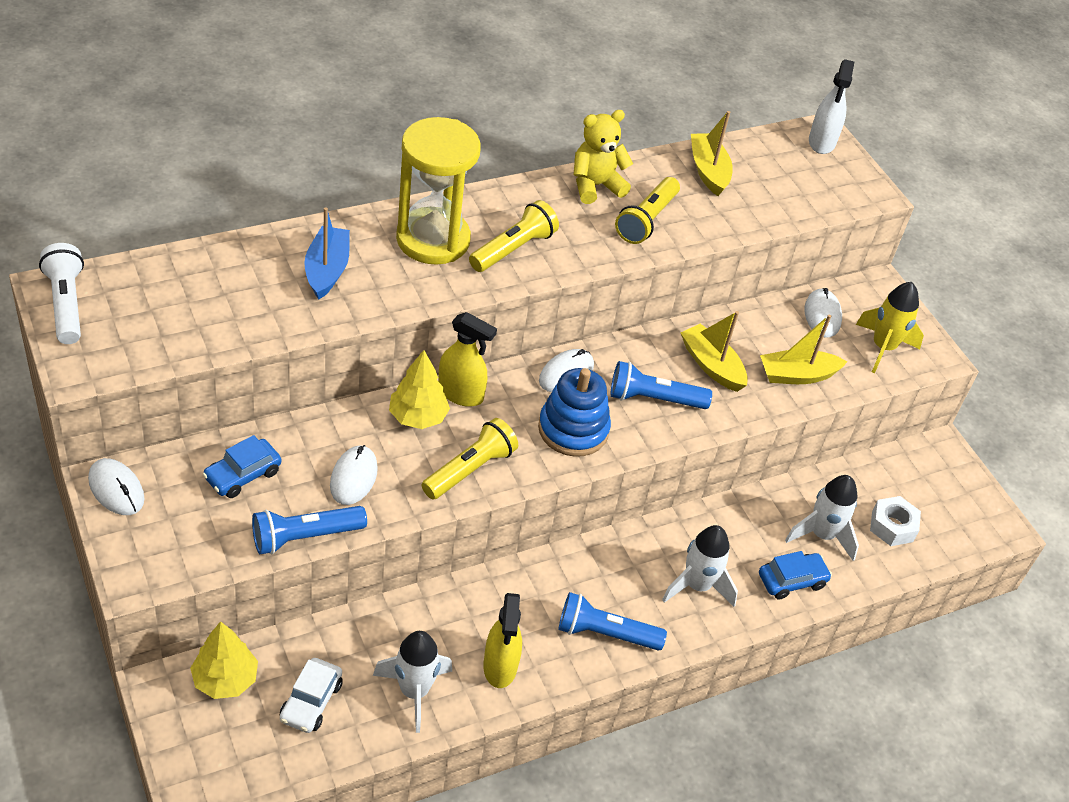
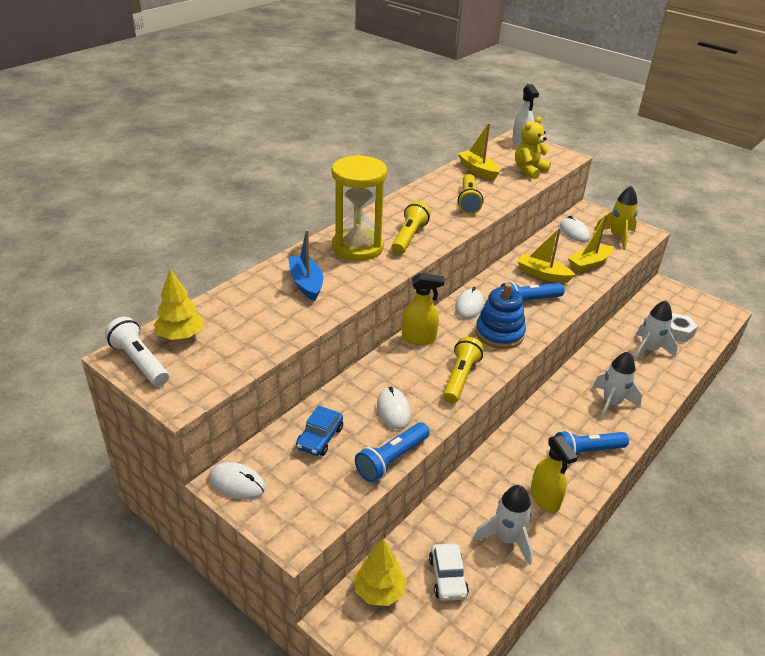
camera: 20 degrees left, 10 degrees down
yellow tree [389,350,450,429] -> yellow tree moved to [154,269,204,340]
yellow teddy bear [573,110,633,204] -> yellow teddy bear moved to [515,117,551,179]
blue car [759,551,832,600] -> none

